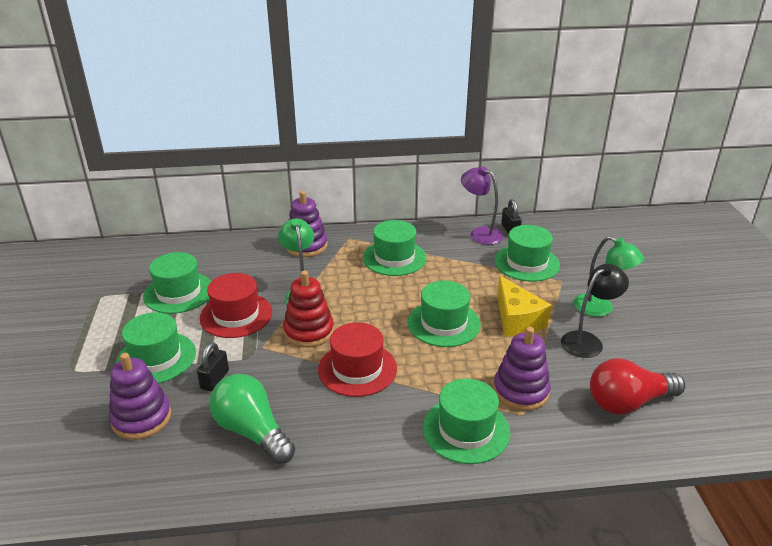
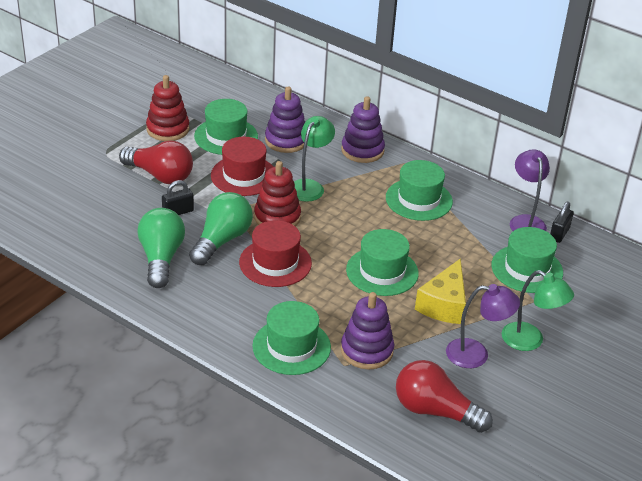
camera: 40 degrees right, 5 degrees up
purple stacking toy [109,353,171,440] -> purple stacking toy moved to [265,87,305,153]
green hat [116,312,196,384] -> red light bulb [119,140,193,184]
black lamp [561,264,629,358] -> purple lamp [446,284,520,368]
green lamp [574,236,644,317] -> green lamp turned 45 degrees counterclockwise [502,270,574,351]
none -> red stacking toy [146,75,189,141]
none -> green light bulb [189,192,253,265]

